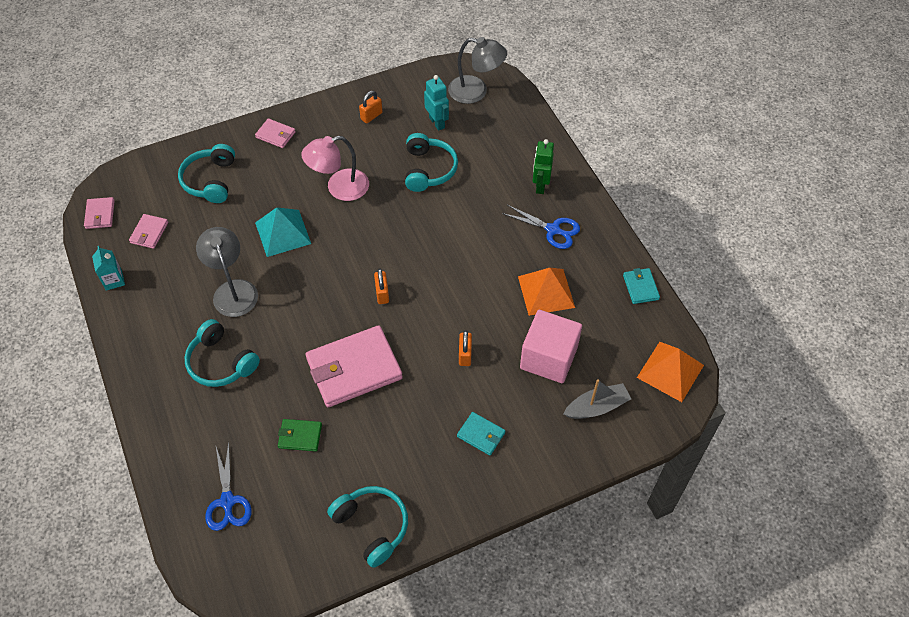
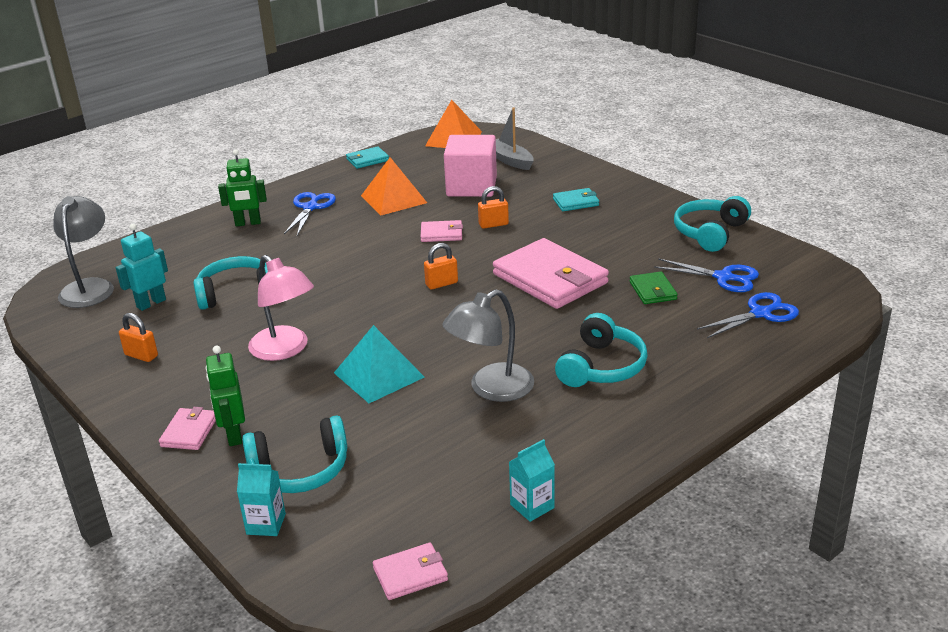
camera: 105 degrees left, 25 degrees down
pink wallet [129,214,168,249] -> pink wallet moved to [421,220,463,242]
turquoise wallet [457,412,505,455] -> turquoise wallet turned 60 degrees clockwise [553,188,599,211]
none -> green robot [206,346,245,446]
none -> turquoise carton [237,463,286,536]
none -> blue scissors [654,258,759,292]

